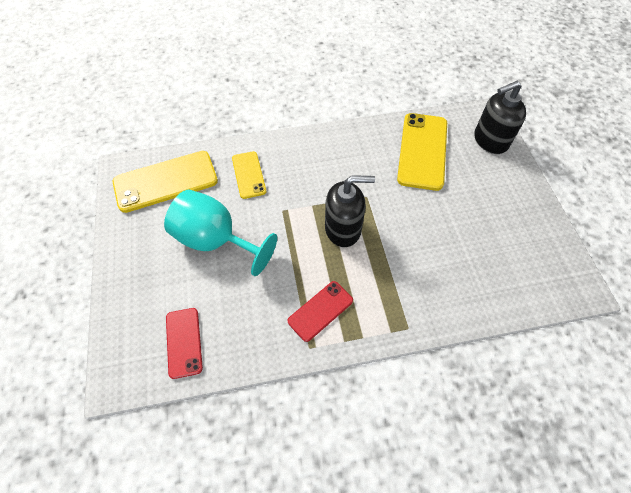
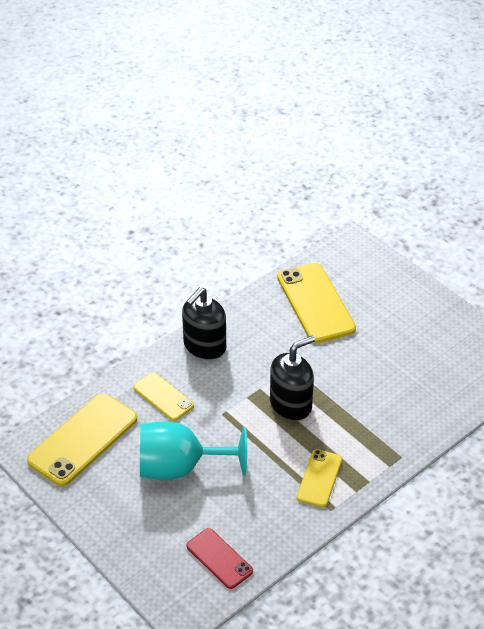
camera: 30 degrees left, 15 degrees down
red phone [287,281,353,342] -> yellow phone [297,449,342,508]
black soap dispenser [474,81,526,154] -> black soap dispenser moved to [182,287,226,360]

